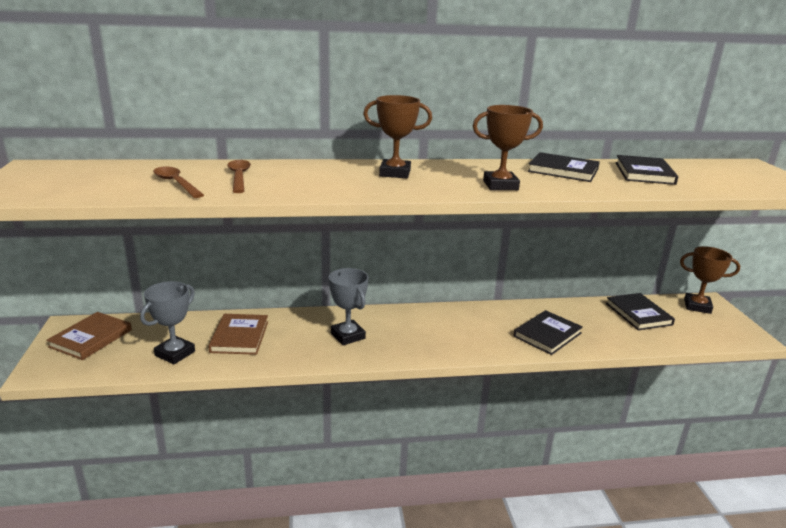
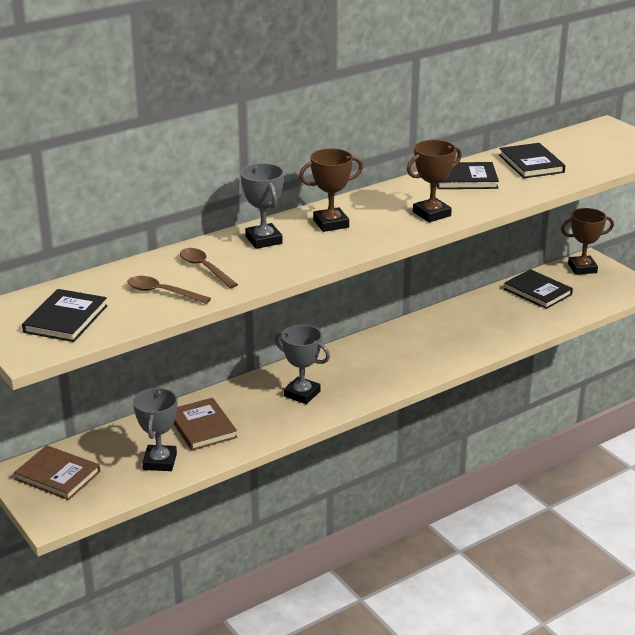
camera: 25 degrees left, 5 degrees up
brown book [46,312,132,360] -> brown book turned 60 degrees counterclockwise [14,445,100,500]
black book [513,310,583,355] -> black book moved to [22,289,108,342]
none -> grey trophy [241,163,284,249]

